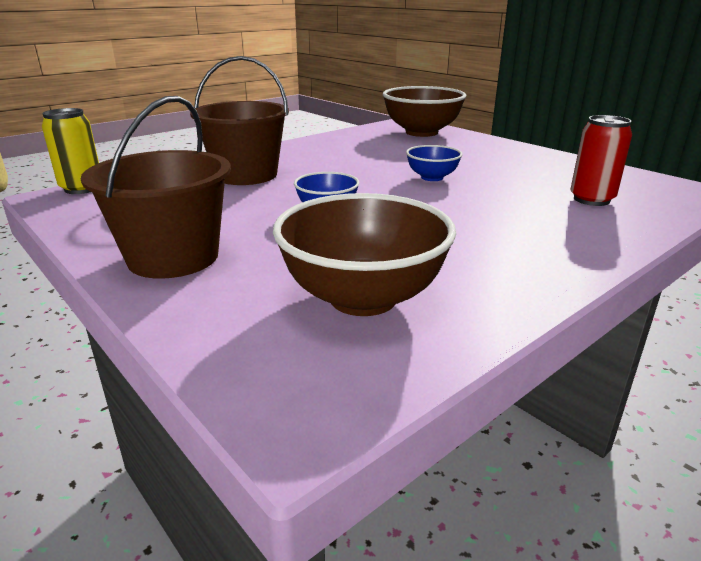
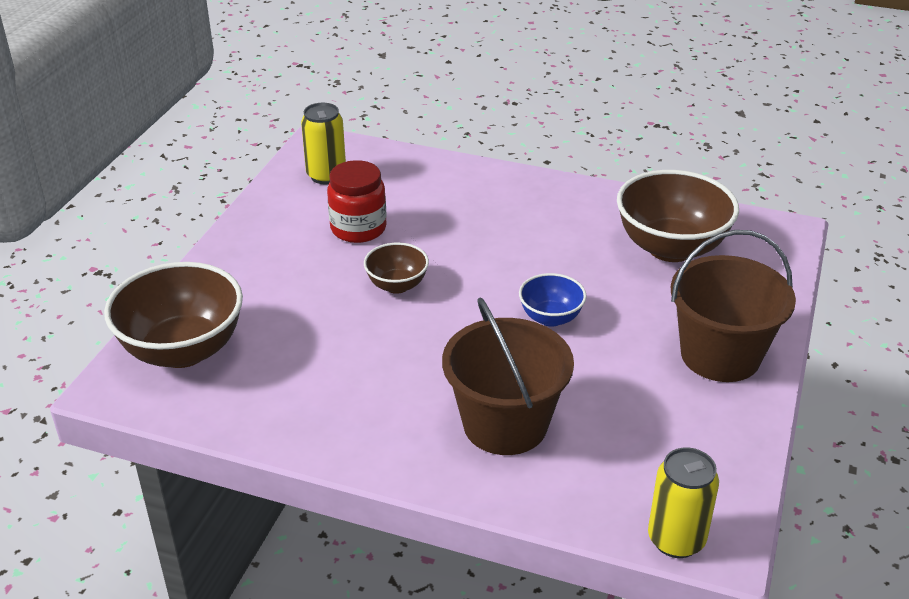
camera: 120 degrees left, 10 degrees up
blue bowl [406,145,463,181] -> brown bowl [364,242,429,294]
red can [570,115,632,206] -> none
none -> yellow can [301,103,346,184]
none -> red jar [327,160,387,243]

